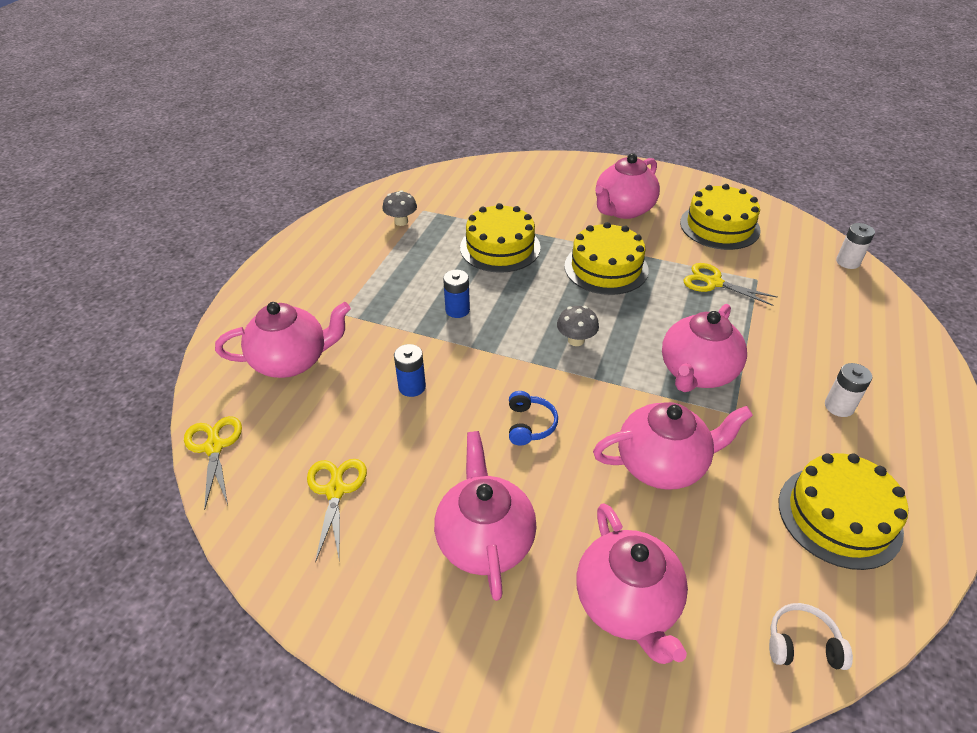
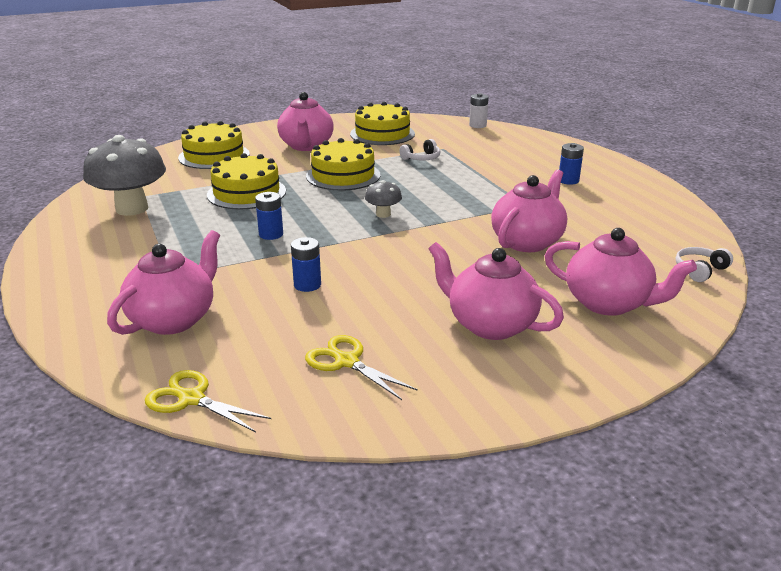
camera: 45 degrees left, 15 degrees down
grey mushroom [383,190,417,226] -> grey mushroom [83,135,166,216], size x2.13
blue headphones [509,391,558,446] -> none
pink teapot [662,304,747,392] -> none
yellow scissors [684,263,778,306] -> white headphones [399,139,440,161]
yellow cake [779,453,908,570] -> yellow cake moved to [178,121,250,169]
white battery [825,363,872,417] -> blue battery [559,143,584,185]

